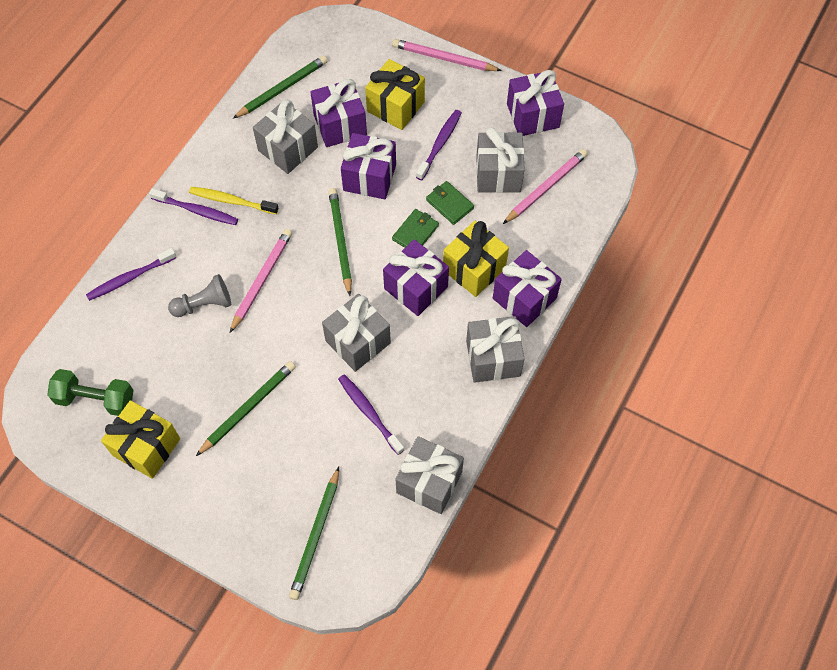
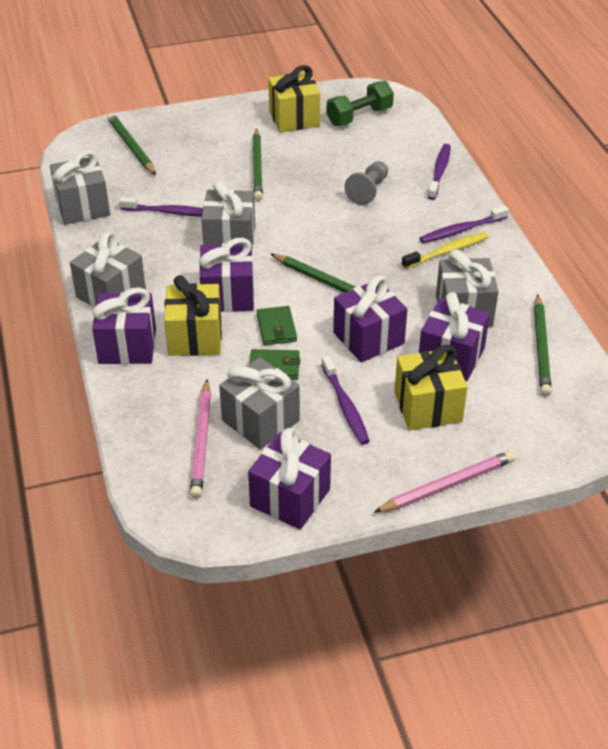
camera: 135 degrees right, 20 degrees down
pink pencil [230,229,292,333] -> none

